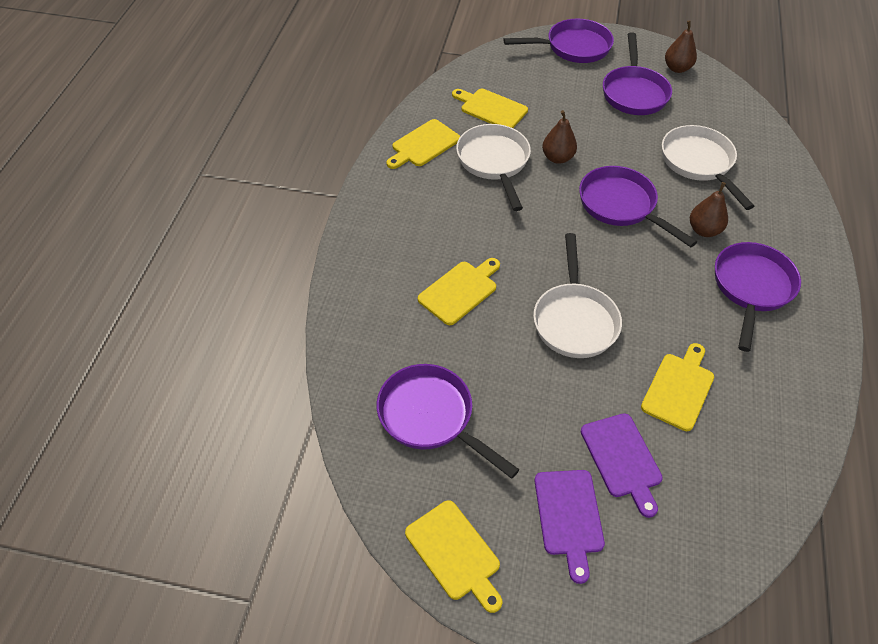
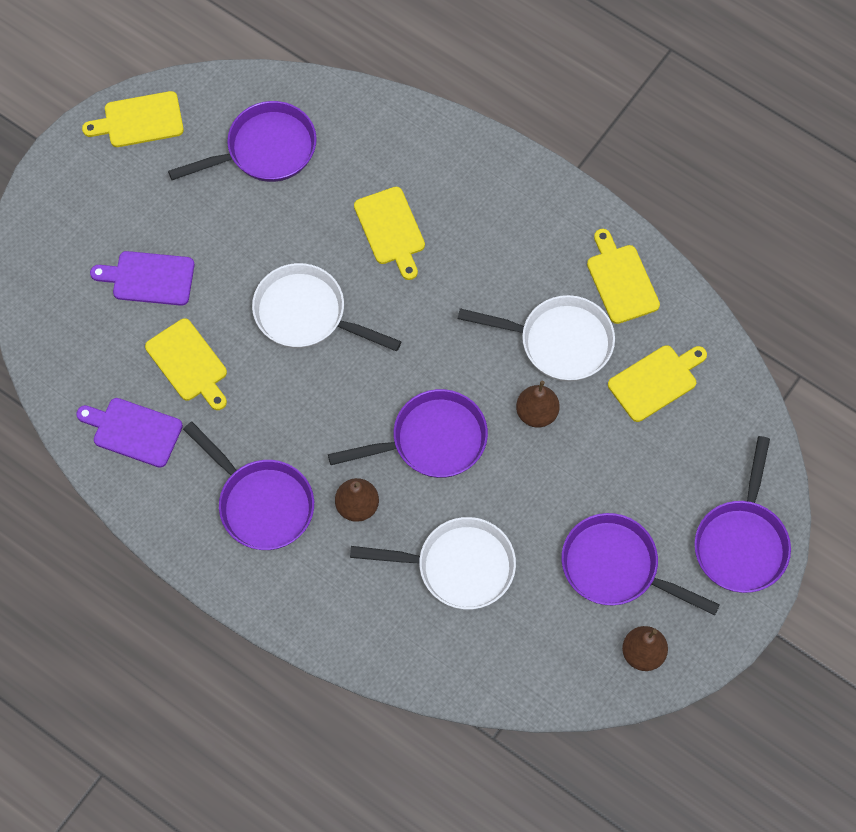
camera: 115 degrees right, 15 degrees up
purple cutting board [535,470,605,584] -> purple cutting board moved to [76,398,183,468]

